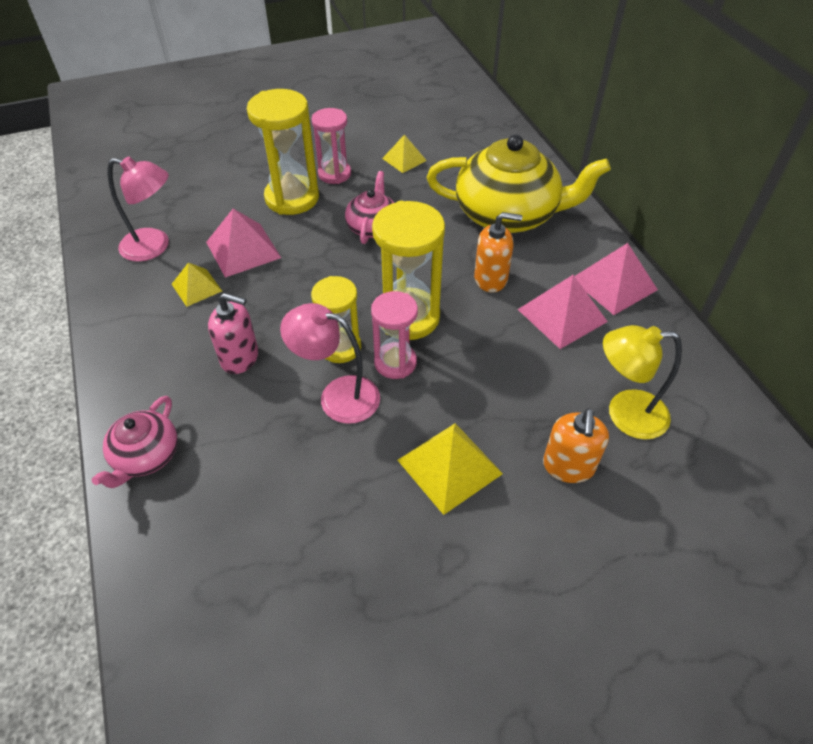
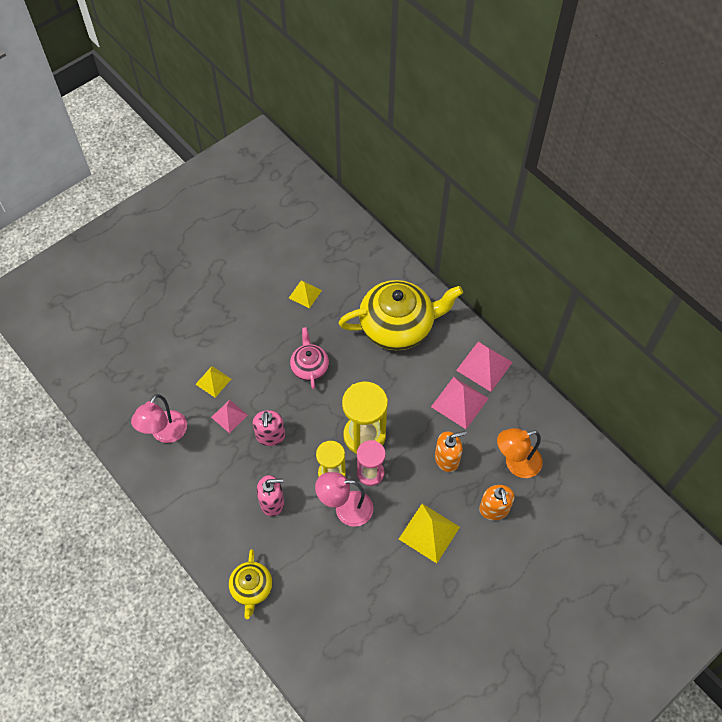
camera: 20 degrees left, 10 degrees up
pink teapot [92,396,178,488] -> yellow teapot [229,549,273,619]
pink lamp [107,157,169,262] -> pink lamp turned 120 degrees clockwise [131,394,187,443]
yellow pyramid [172,263,222,307] -> yellow pyramid moved to [195,366,231,398]
pink pyramid [206,209,281,278] -> pink pyramid [211,400,248,433], size x0.62
yellow hourglass [247,89,319,215] -> none
pink hourglass [311,108,351,184] -> none
orange soap dispenser [474,212,522,292] -> orange soap dispenser moved to [435,431,467,472]
yellow lamp [603,325,682,439] -> orange lamp [497,428,543,478]
none -> pink soap dispenser [253,410,285,446]

